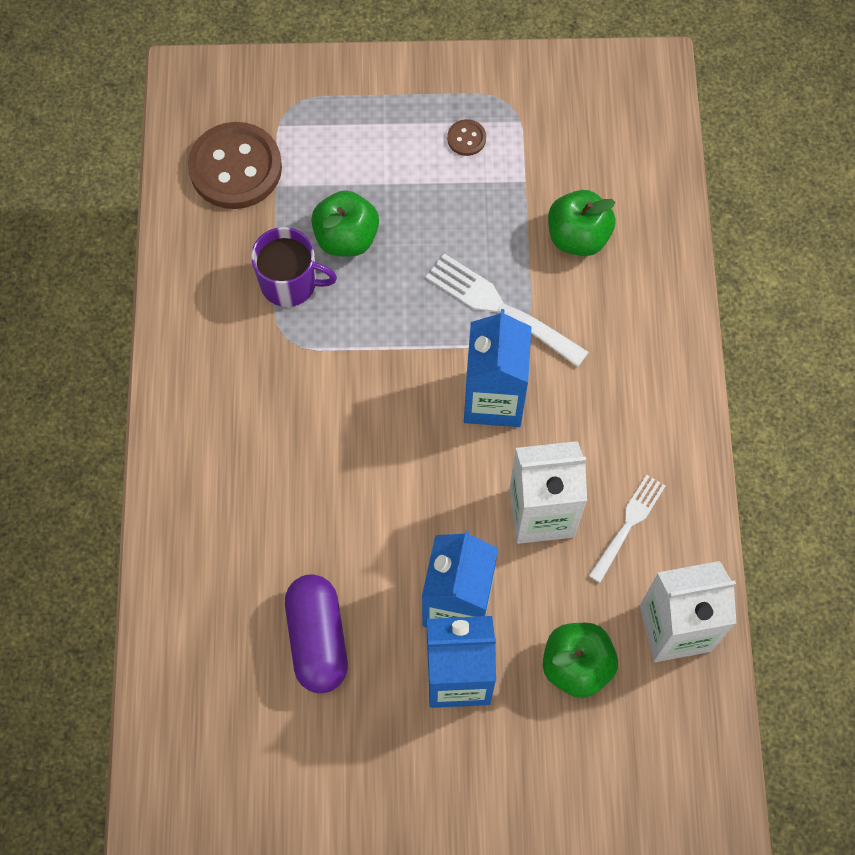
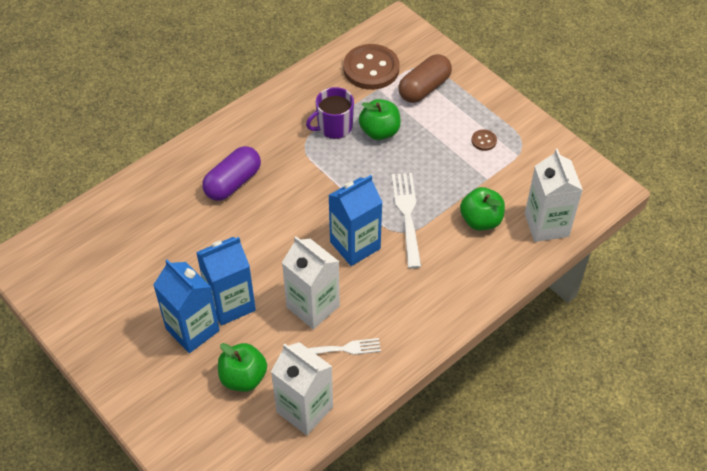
camera: 50 degrees right, 15 degrees down
purple mug [251,227,337,307] -> purple mug turned 90 degrees clockwise [306,87,354,139]
purple capsule [285,574,348,693] -> purple capsule moved to [202,146,261,201]
none -> brown capsule [398,54,452,103]
none -> white carton [525,149,583,242]

